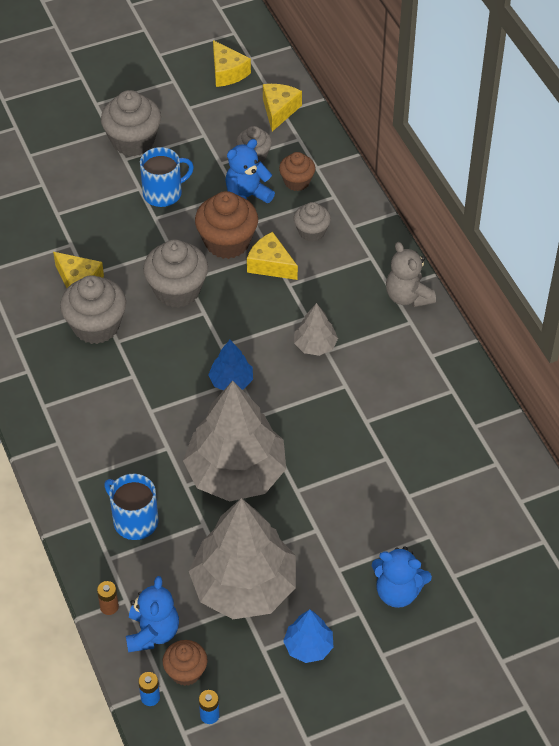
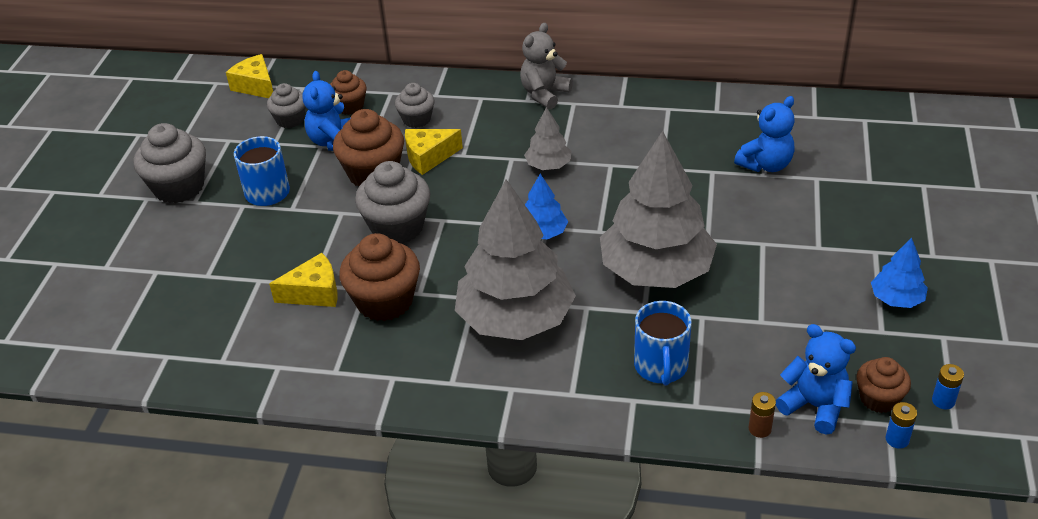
camera: 55 degrees left, 10 degrees down
grey cupcake [60,275,126,344] -> brown cupcake [339,233,420,321]
blue mug [104,474,159,540] -> blue mug turned 75 degrees counterclockwise [634,301,691,386]
grey tree [189,498,296,619] -> grey tree moved to [455,179,576,340]
yellow cheese [213,40,251,87] -> none
blue teddy bear [372,546,432,608] -> blue teddy bear moved to [734,96,795,172]
grey teddy bear [386,242,436,307] -> grey teddy bear turned 120 degrees clockwise [520,23,573,109]

